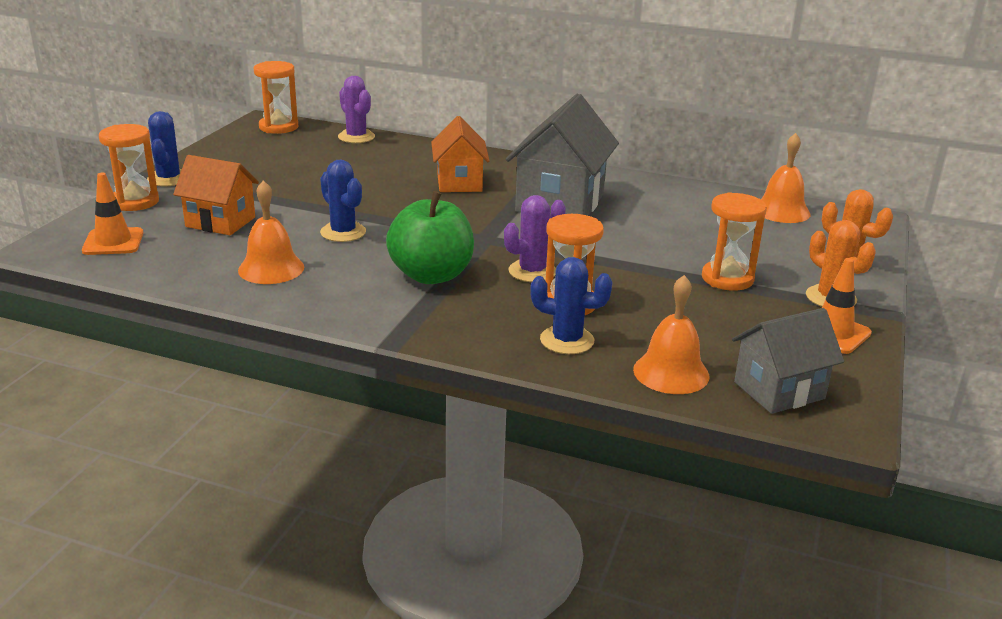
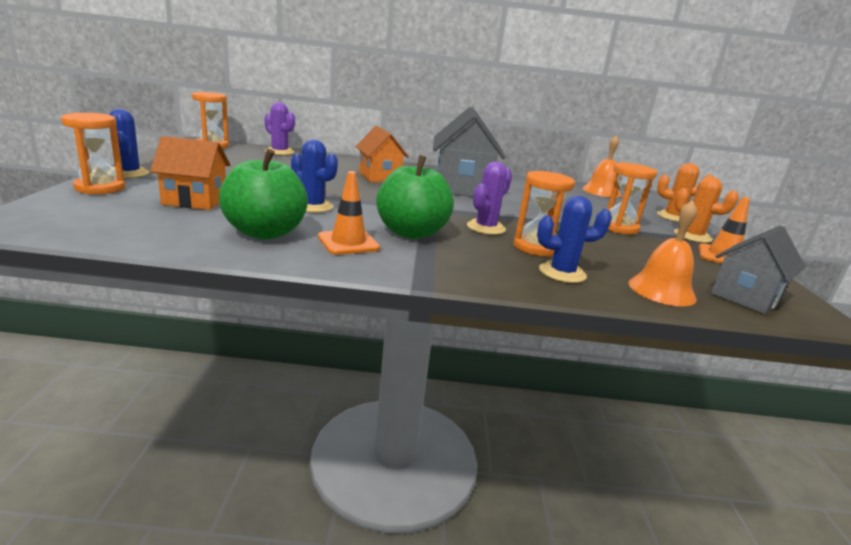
camera: 20 degrees left, 5 degrees down
orange traffic cone [82,173,144,255] -> orange traffic cone moved to [318,171,380,255]
orange bell [238,181,304,284] -> green apple [219,149,308,240]

